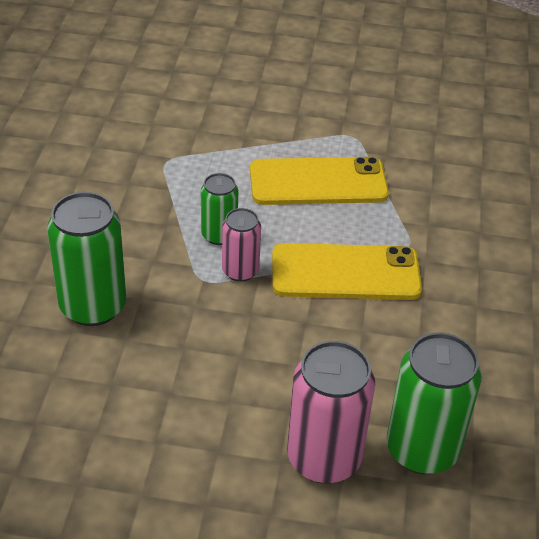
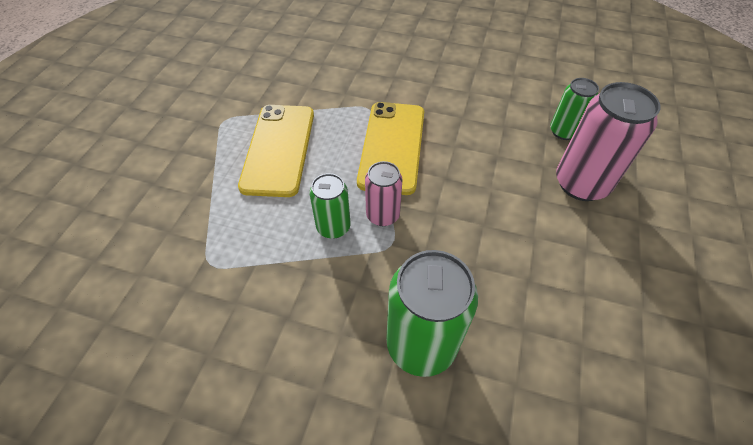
camera: 80 degrees left, 10 degrees up
green can [386,333,482,474] -> green can [550,78,599,140], size x0.58

